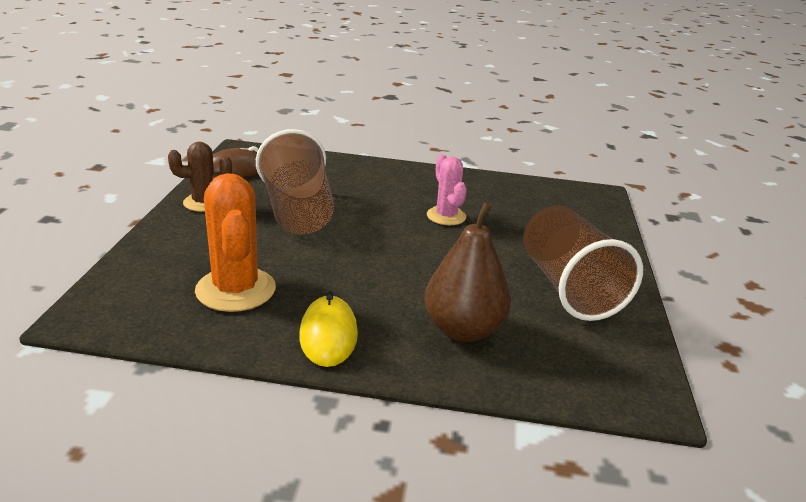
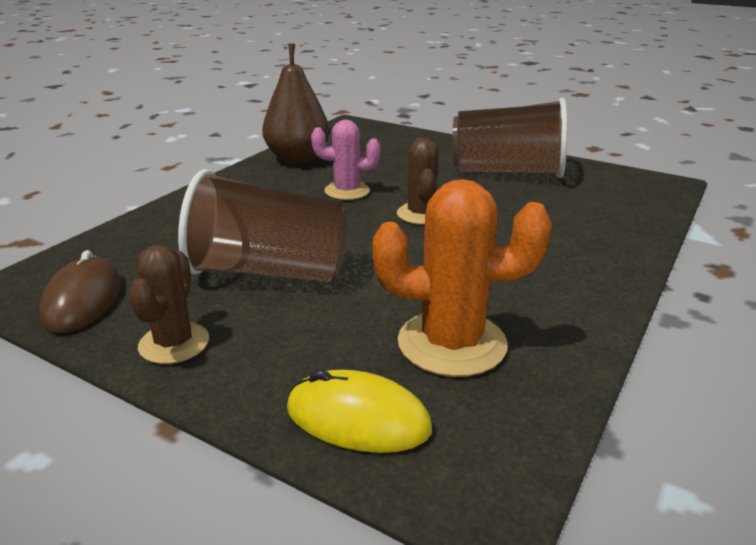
camera: 65 degrees left, 0 degrees up
yellow mouse [299,291,358,367] -> yellow mouse moved to [287,369,432,453]
brown pear [425,202,511,342] -> brown pear moved to [262,43,330,163]
none -> brown cactus [397,137,439,225]

